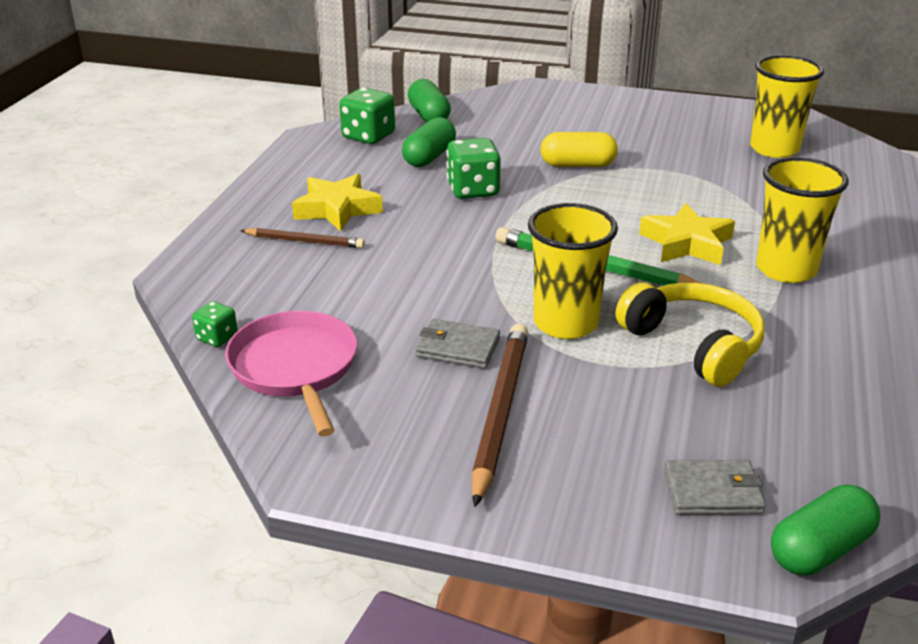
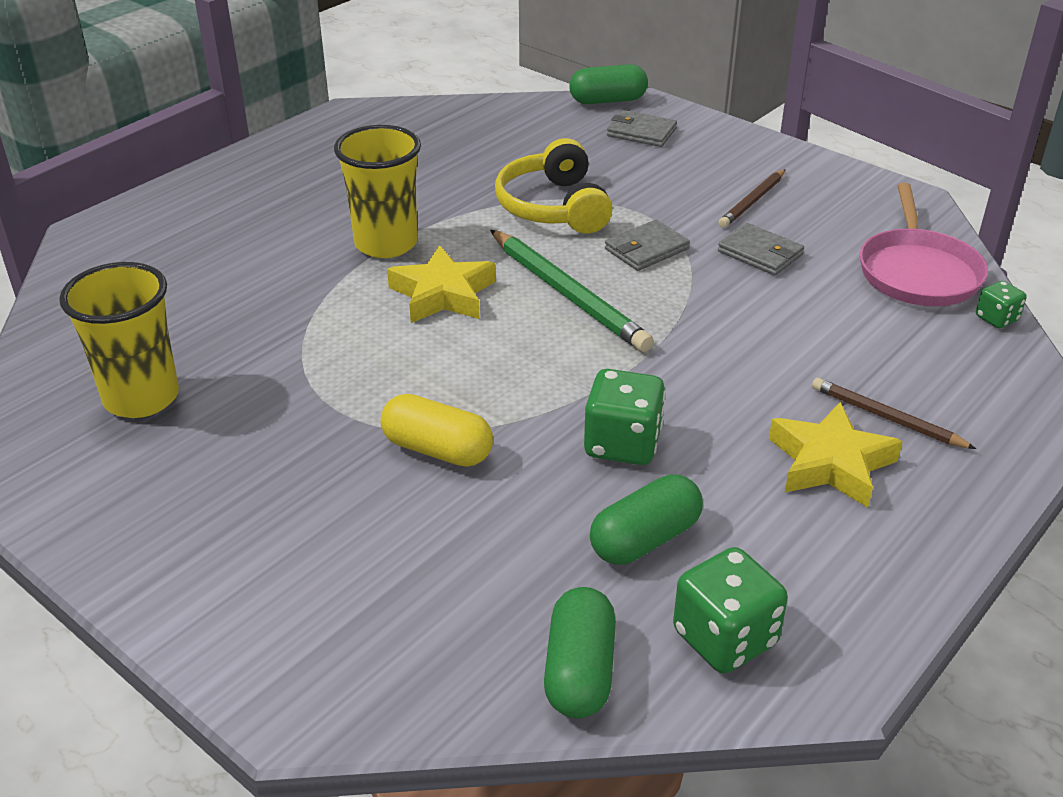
camera: 155 degrees left, 5 degrees up
brown pencil [472,324,528,507] -> brown pencil [718,169,786,228], size x0.59
yellow cup [528,203,618,339] -> grey wallet [605,220,690,271]

